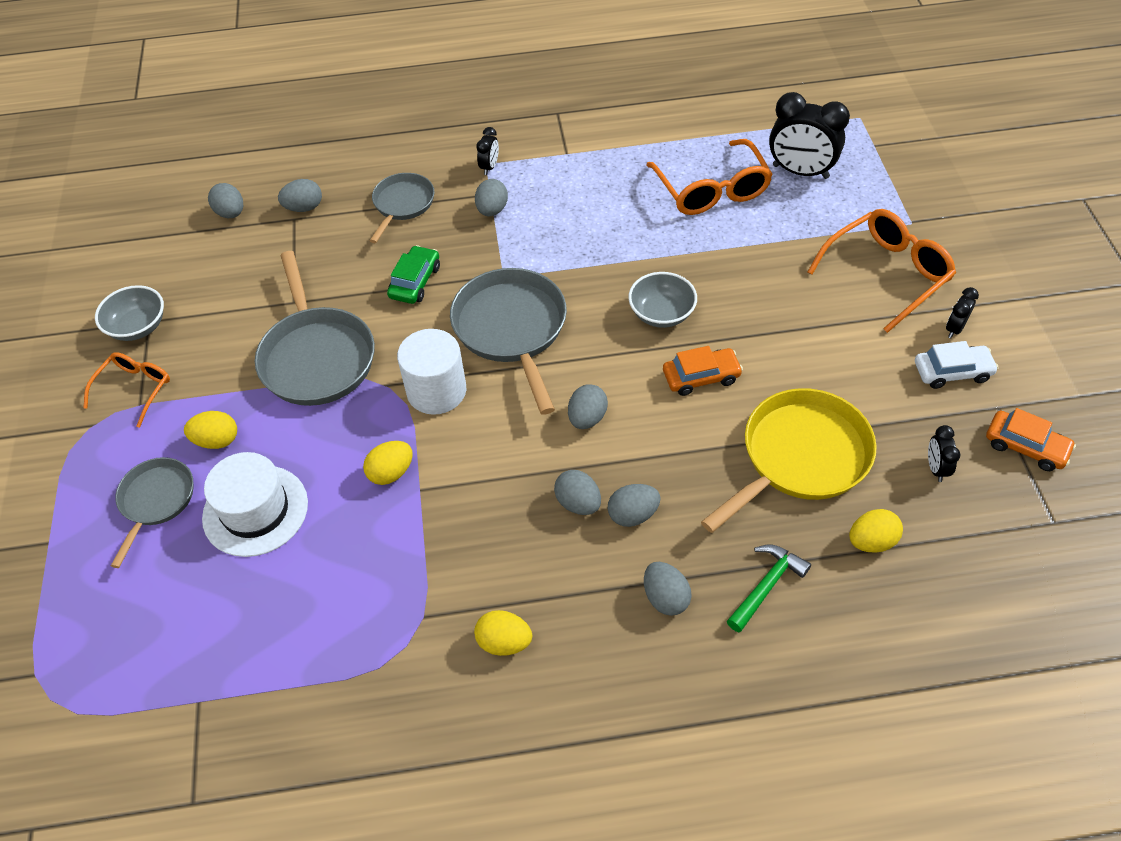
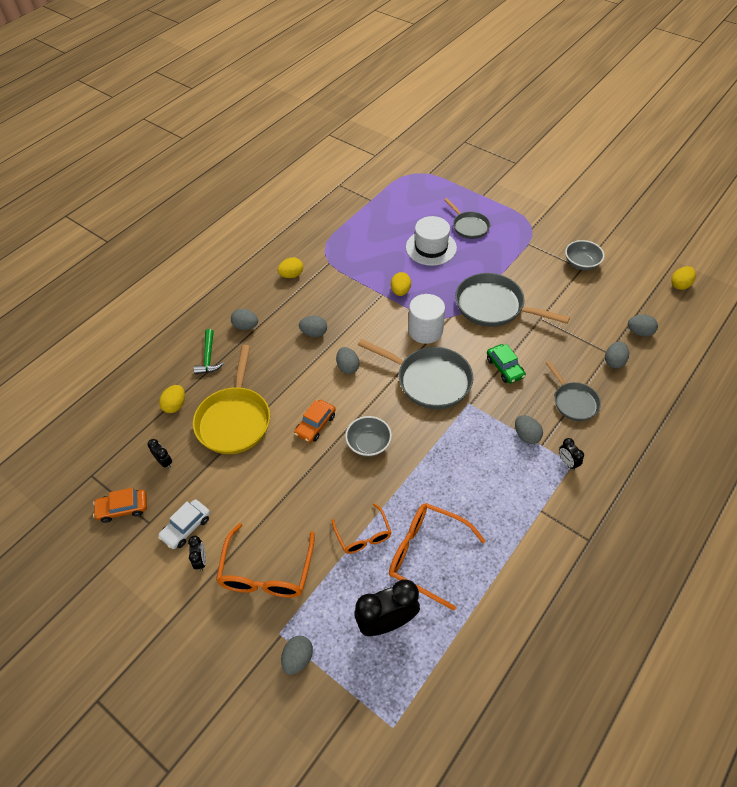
camera: 135 degrees right, 0 degrees up
orange glasses [83,352,170,428] -> orange glasses moved to [332,503,392,554]
yellow egg [184,411,237,449] -> yellow egg moved to [671,266,696,290]
grey egg [608,484,661,527] -> grey egg moved to [281,636,313,675]

